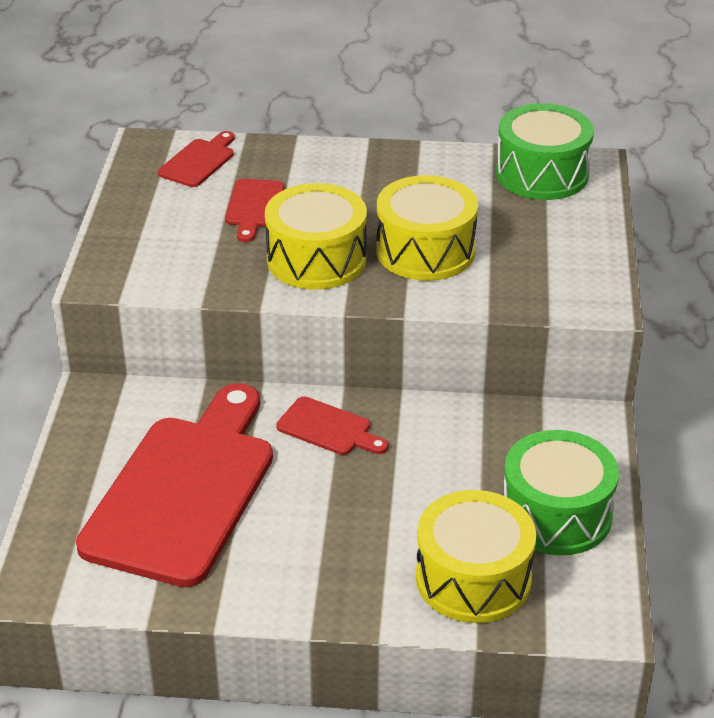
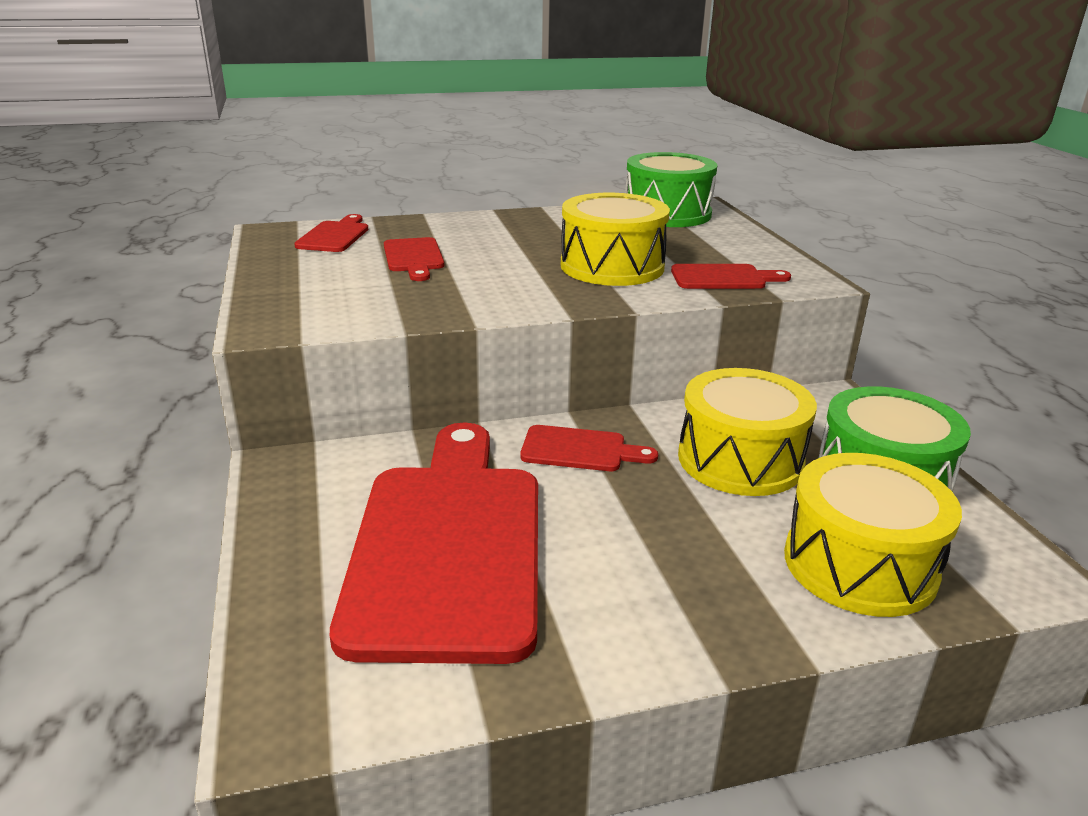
camera: 20 degrees left, 10 degrees down
yellow drum [265,183,367,290] -> yellow drum moved to [678,368,817,496]
none -> red cutting board [671,264,791,289]

